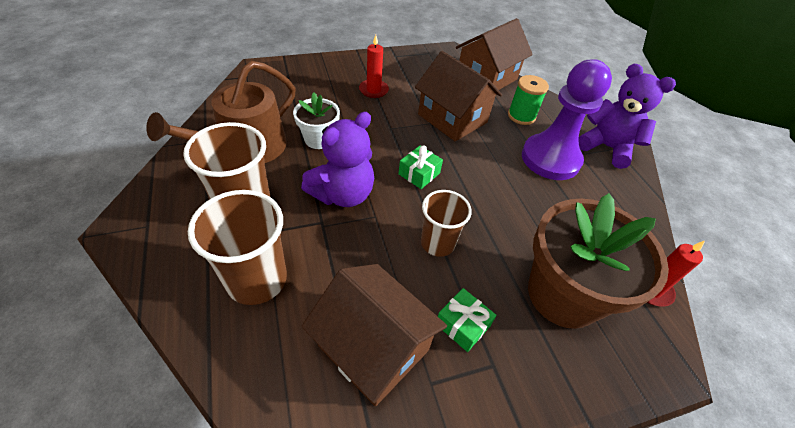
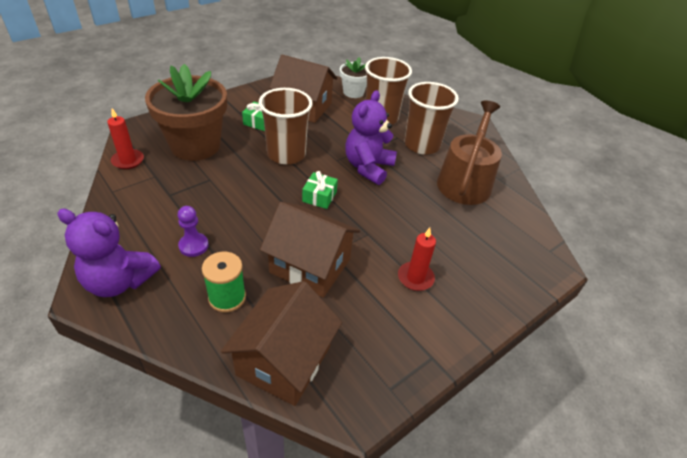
camera: 160 degrees right, 5 degrees down
white flower pot [293,93,340,149] -> white flower pot moved to [340,57,367,98]
brown cup [421,190,472,257] -> brown cup [259,88,313,164], size x1.52
purple pawn [522,59,612,180] -> purple pawn [178,206,209,257], size x0.45

